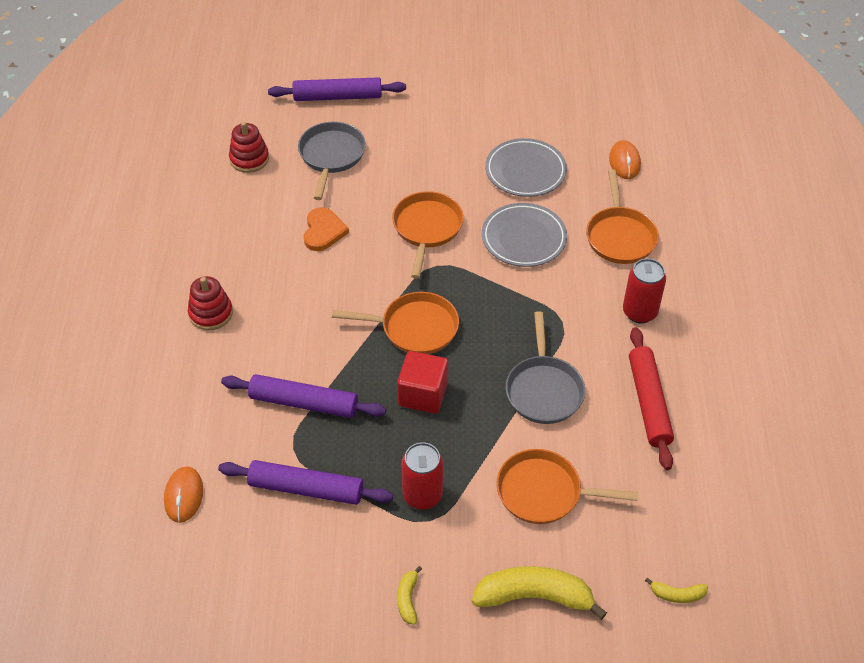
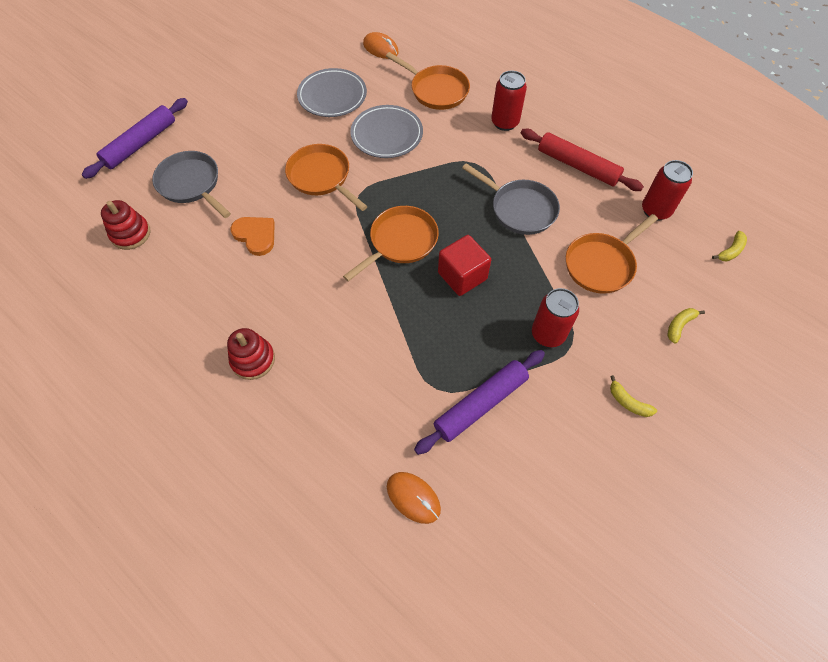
camera: 50 degrees left, 10 degrees up
purple rolling pin [221,374,386,418] -> none
yellow banana [472,566,607,620] -> yellow banana [667,308,705,344], size x0.47
none -> red can [642,160,693,221]

